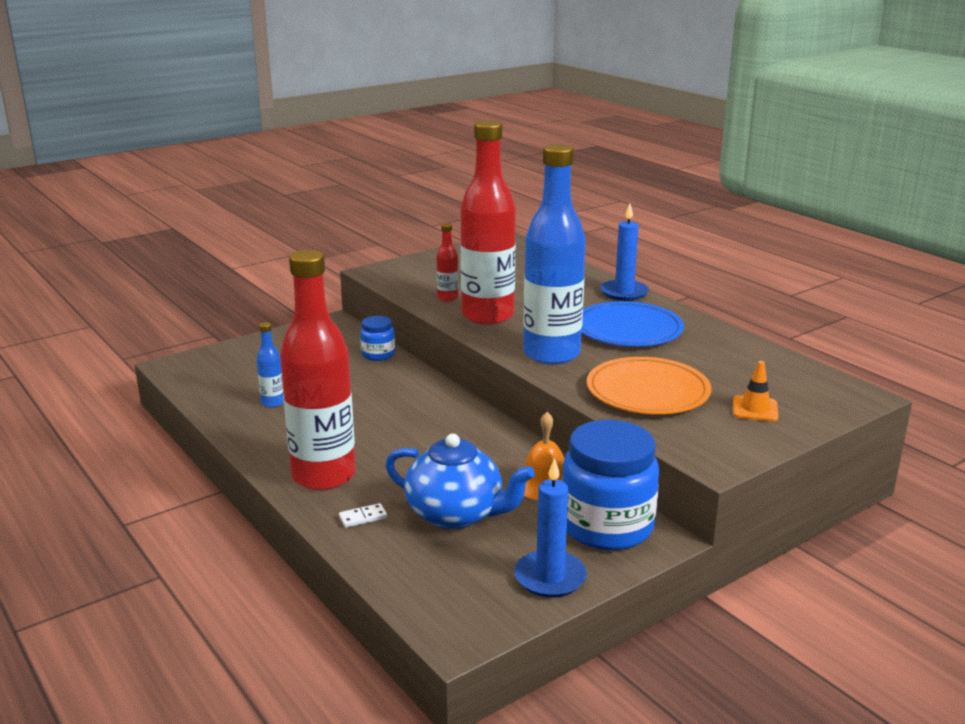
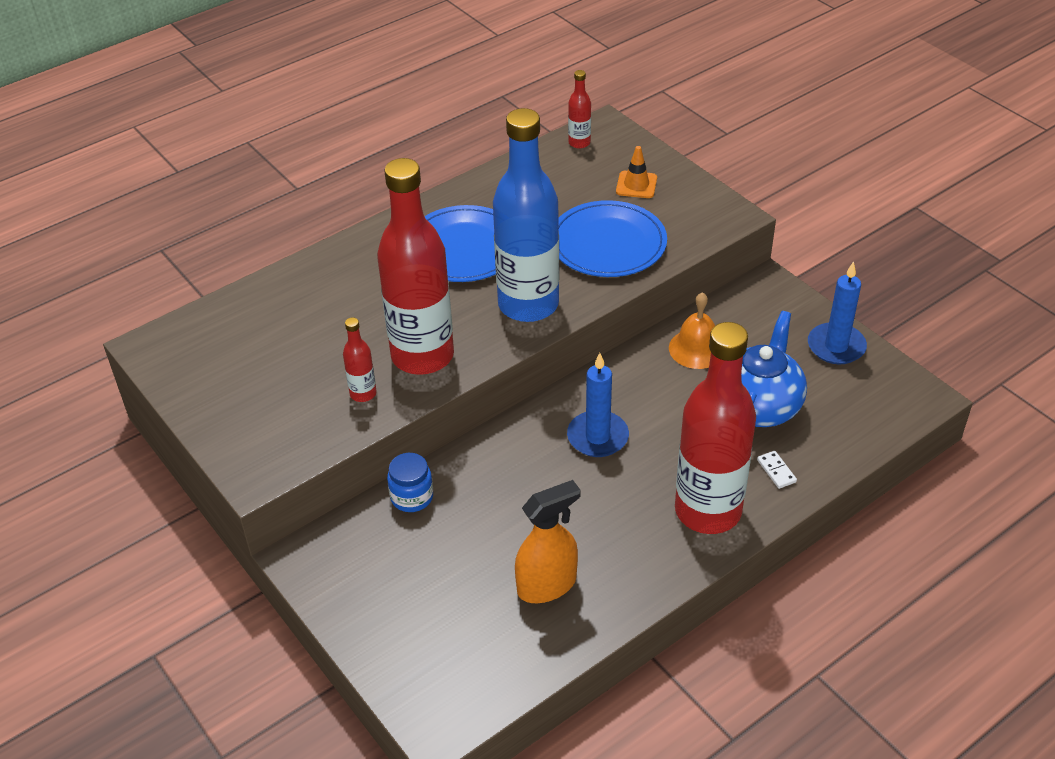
camera: 90 degrees left, 20 degrees up
blue bottle [256,322,284,407] -> orange spray bottle [515,480,580,603]
blue jar [562,420,659,550] -> none
orange plate [587,357,712,414] -> blue plate [558,200,667,277]
blue candle [600,204,649,301] -> blue candle moved to [567,353,629,457]
none -> red bottle [568,70,591,149]

